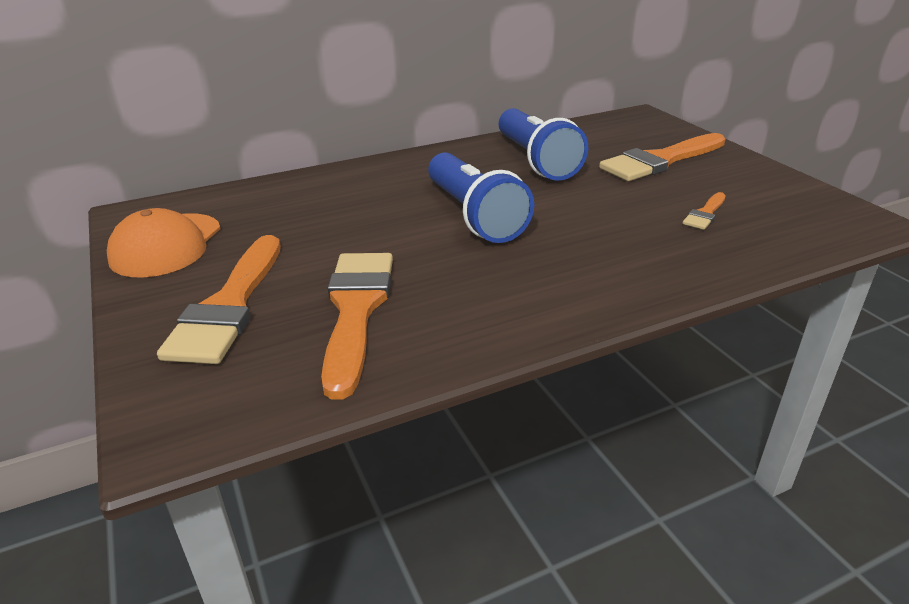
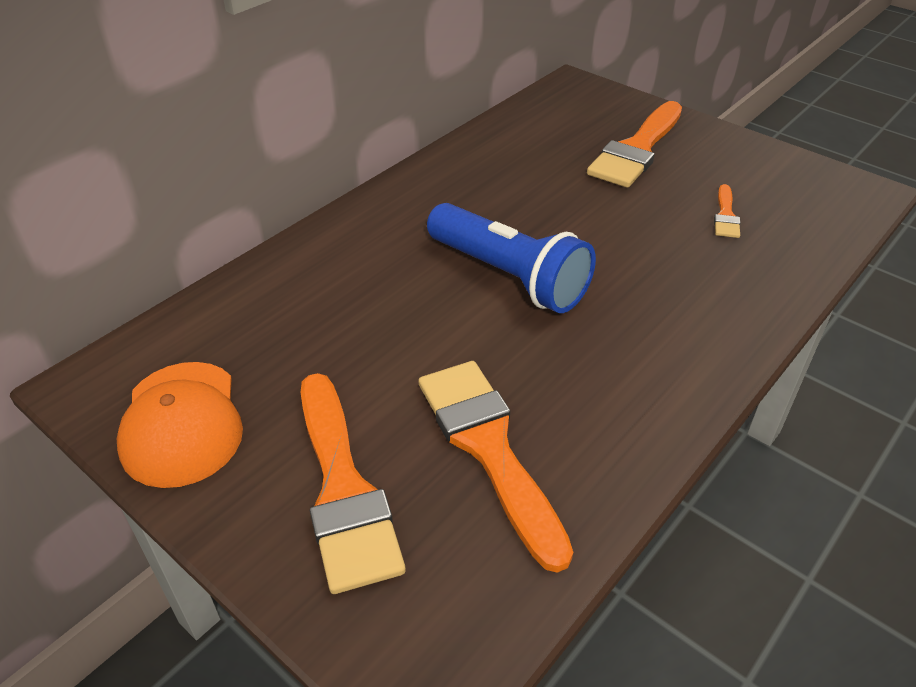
camera: 25 degrees left, 10 degrees up
blue flashlight [499,108,588,180] -> none

